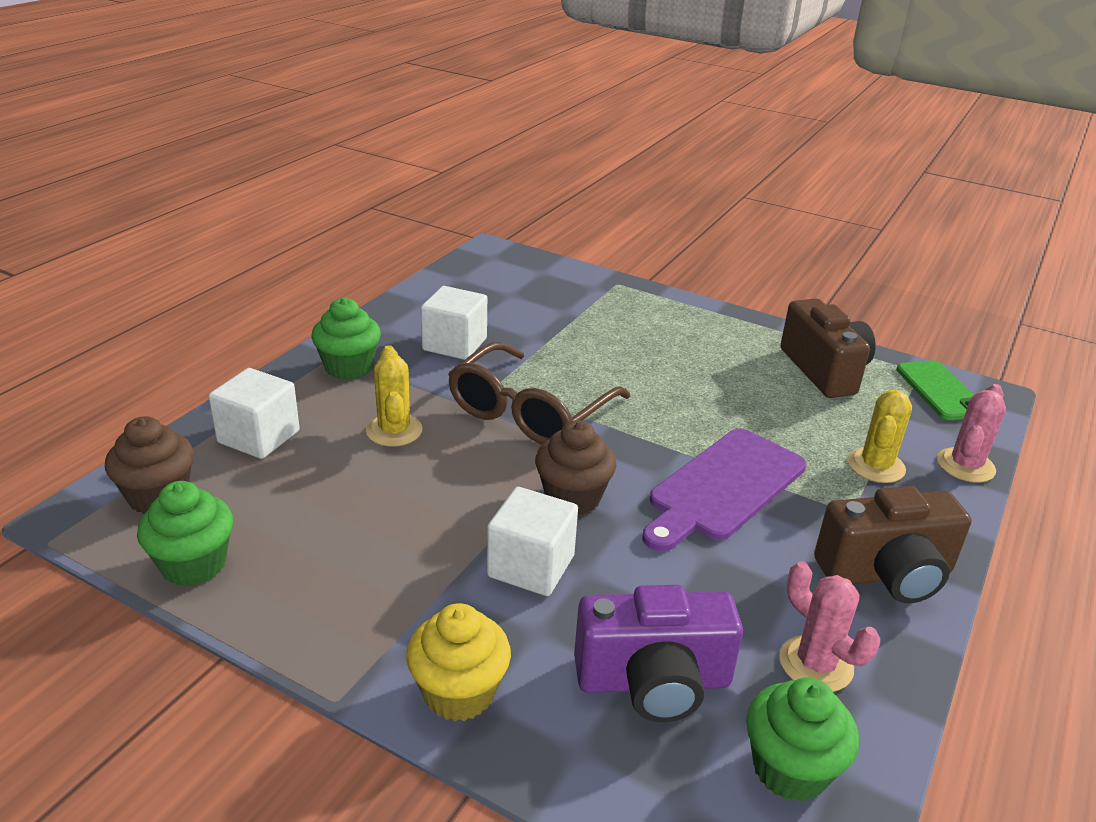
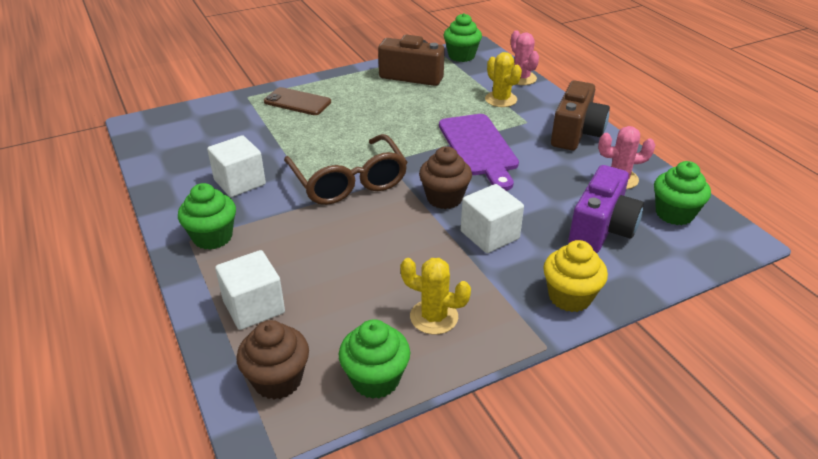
camera: 55 degrees left, 5 degrees up
yellow cactus [366,345,423,447] -> yellow cactus moved to [400,258,471,334]
green phone [896,360,973,420] -> green cupcake [443,13,482,62]
none -> brown phone [264,87,331,115]

